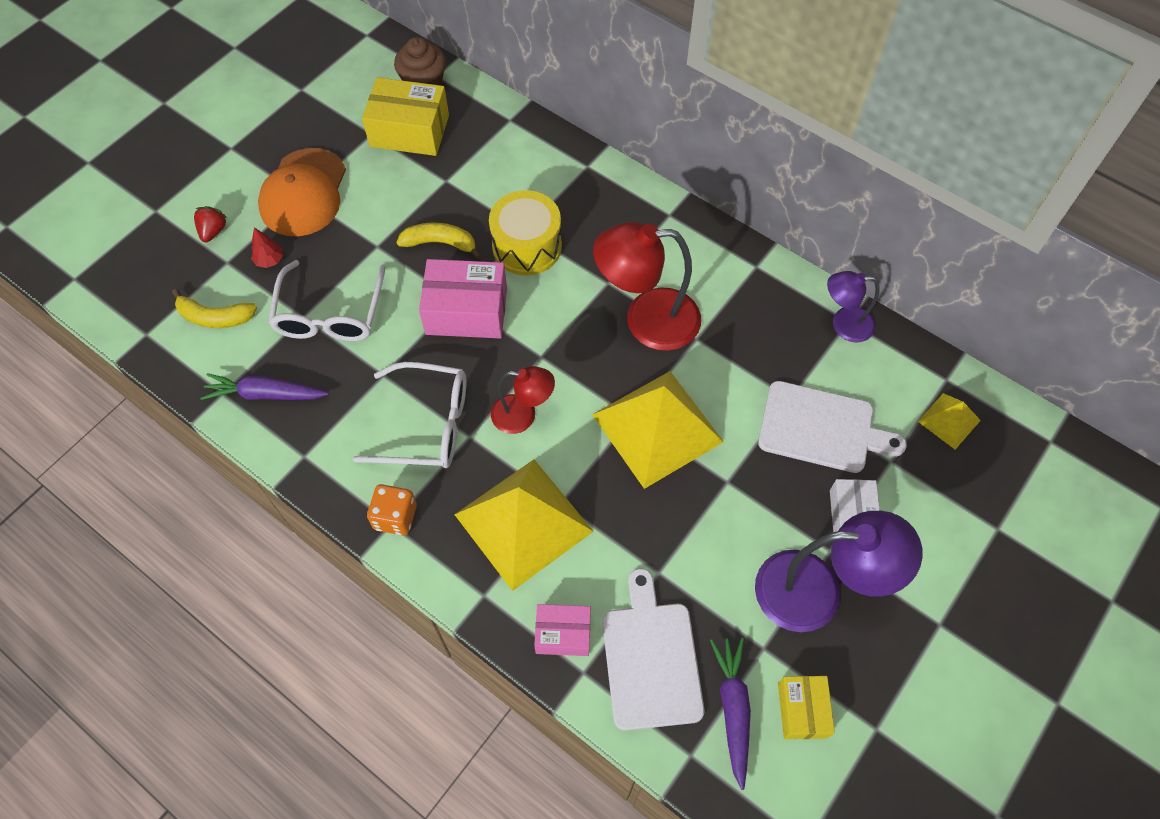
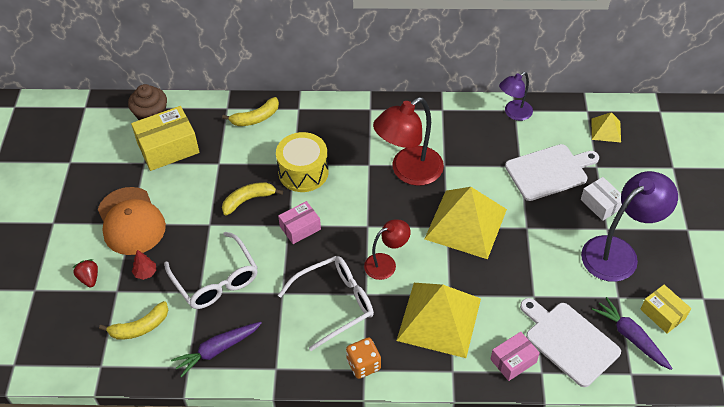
camera: 35 degrees left, 10 degrees down
pink box [419,259,507,338] -> pink box [278,201,321,244], size x0.59
none -> yellow banana [222,97,279,126]

